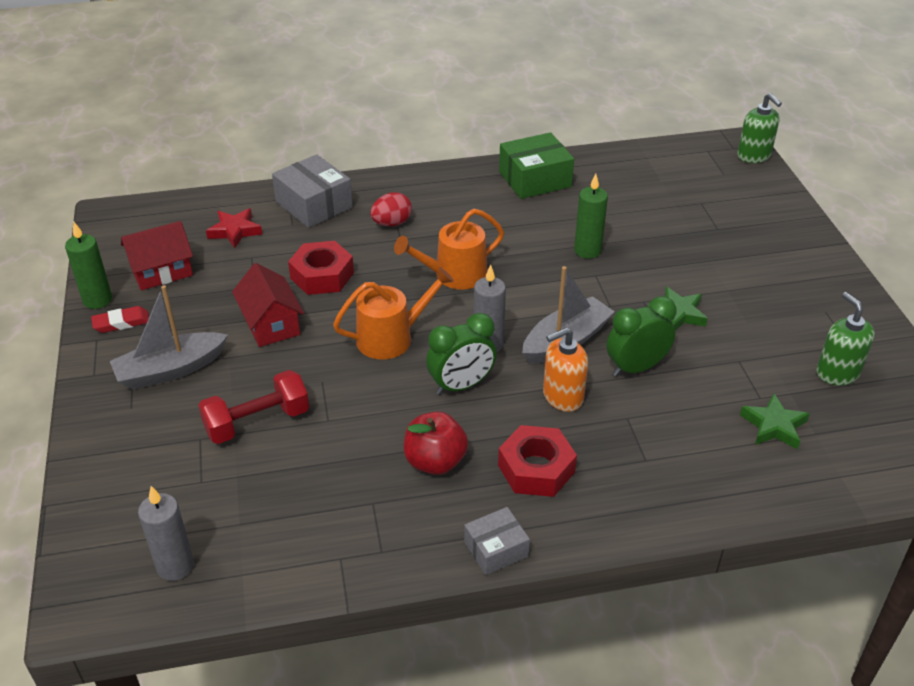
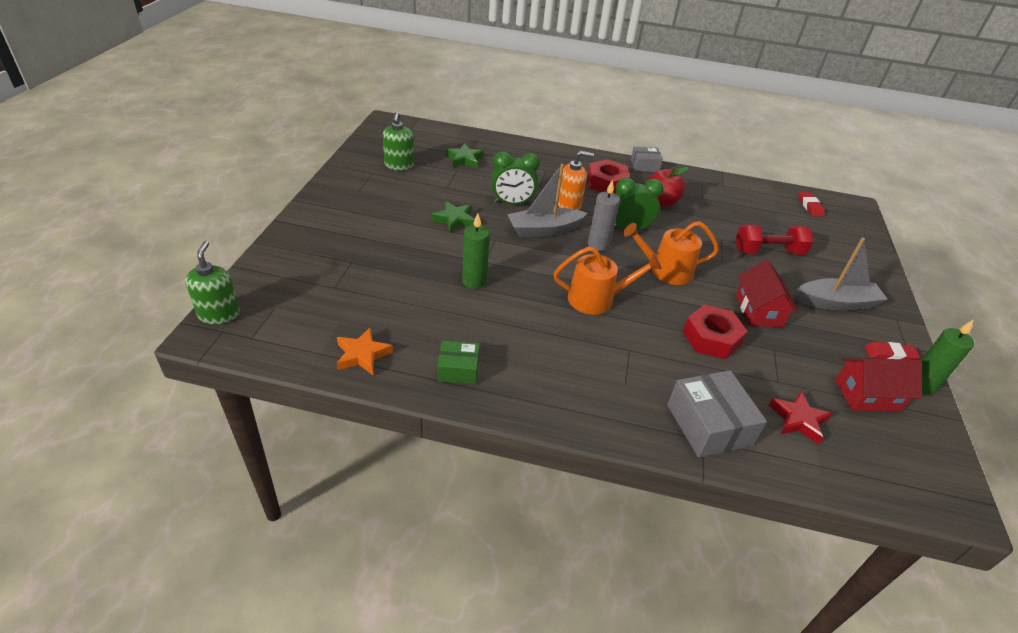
camera: 160 degrees left, 0 degrees up
grey candle [138,486,194,581] -> red eraser [798,192,825,216]
red egg [370,192,412,226] -> none
green box [499,132,574,199] -> green box [437,341,479,384], size x0.60
none -> orange star [337,327,393,375]

